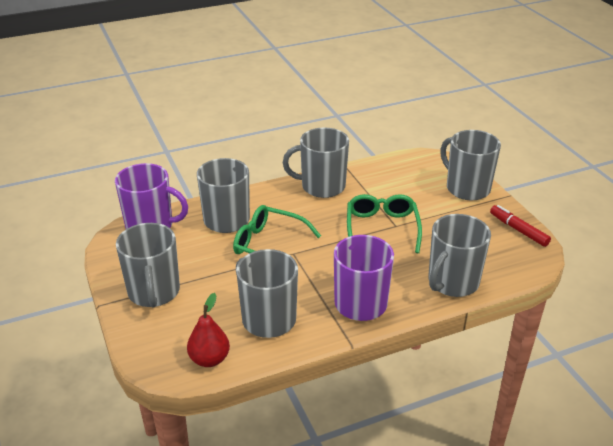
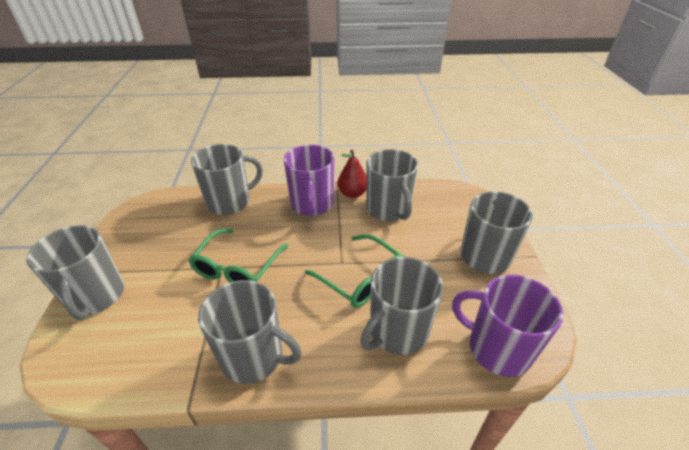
camera: 160 degrees left, 5 degrees up
red pear [187,293,230,367] -> red pear moved to [337,150,366,198]
red marker [490,205,551,247] -> none

